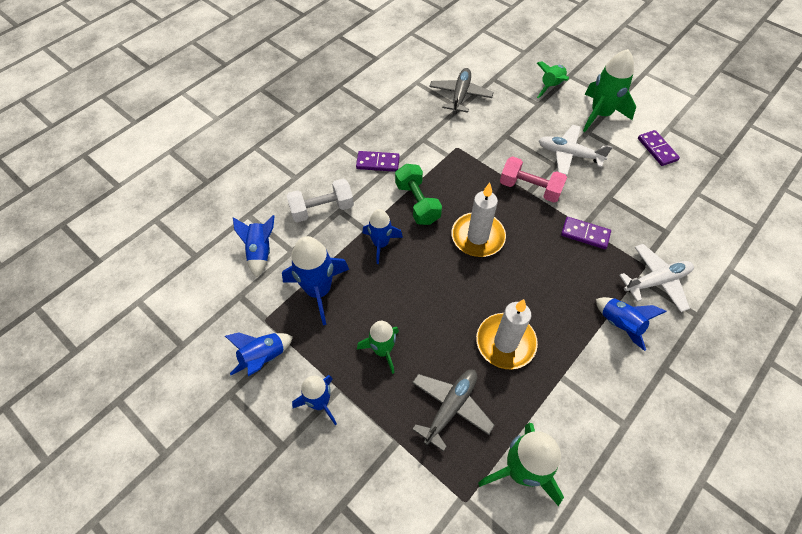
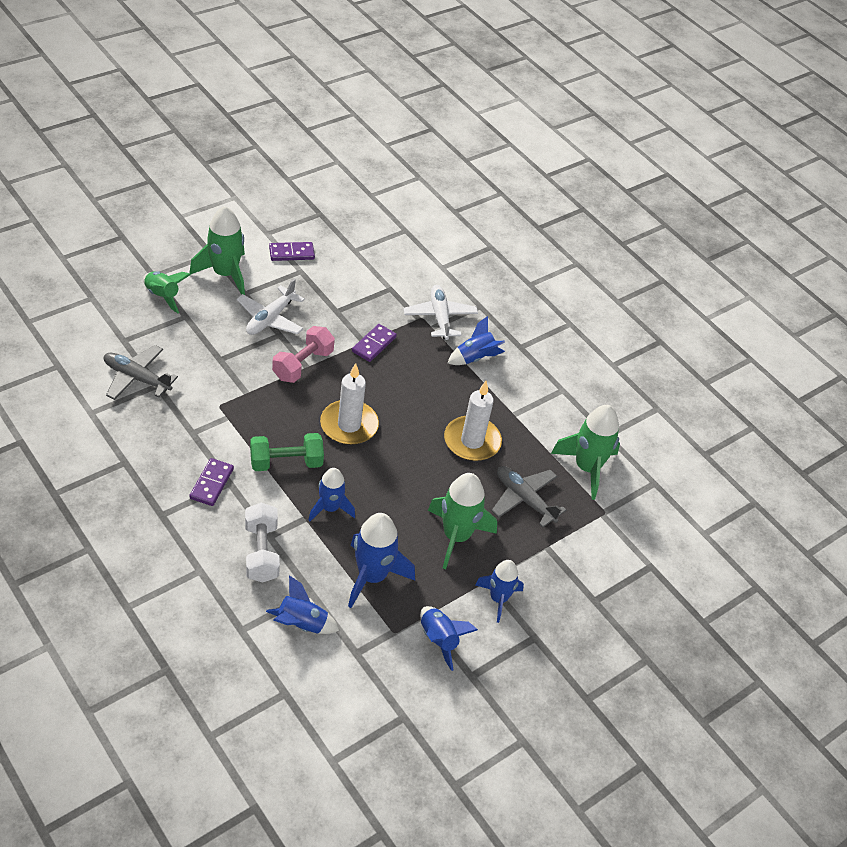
camera: 85 degrees left, 10 degrees down
green rocket [357,321,399,374] -> green rocket [428,473,497,569], size x1.56

